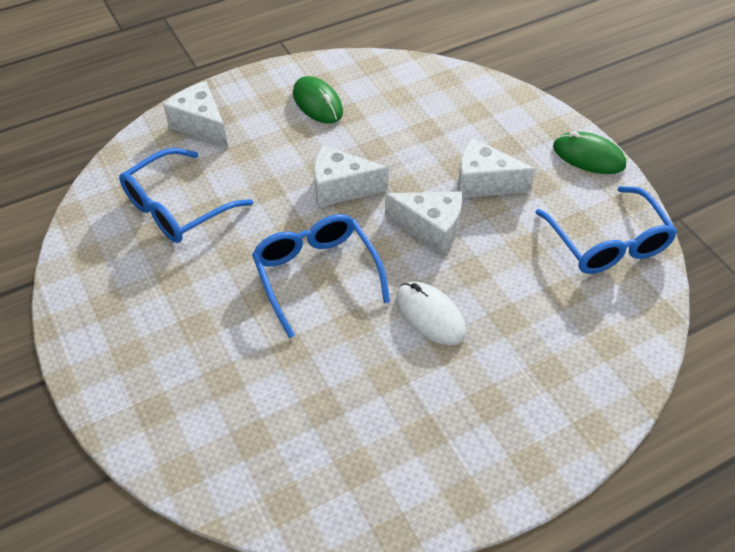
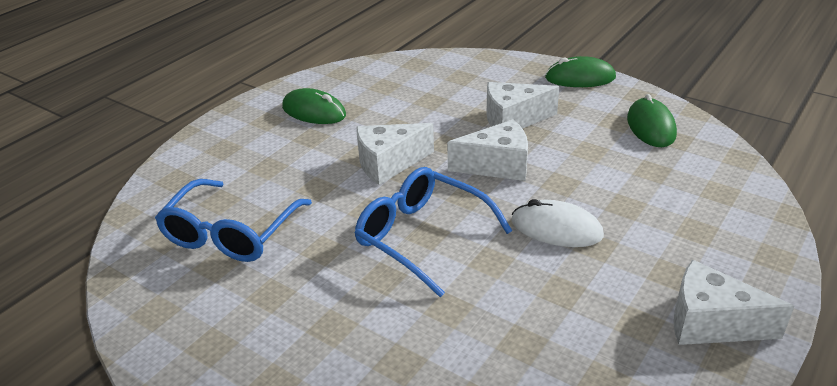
camera: 25 degrees left, 15 degrees down
white cheese [163,81,228,148] -> white cheese moved to [674,260,794,345]
blue glasses [535,186,677,274] -> green mouse [627,94,677,147]

